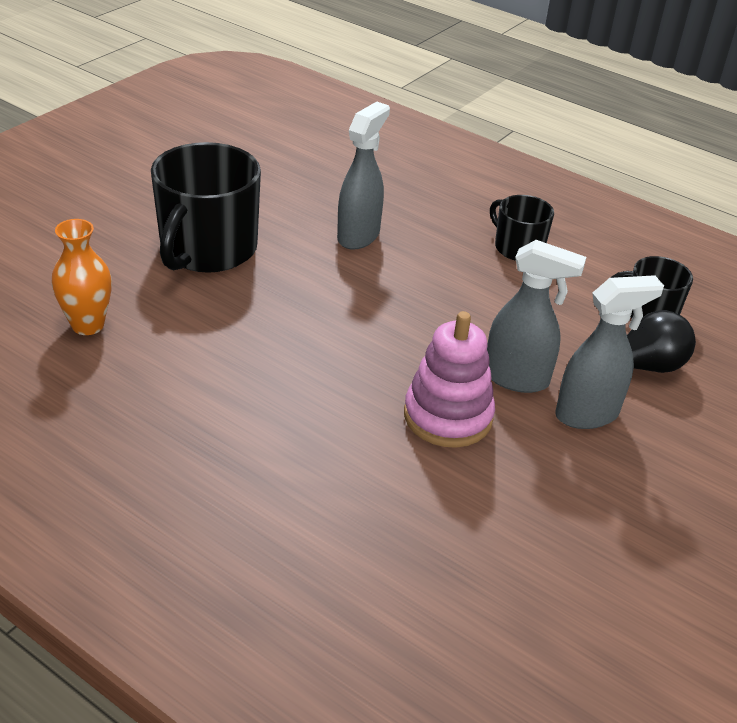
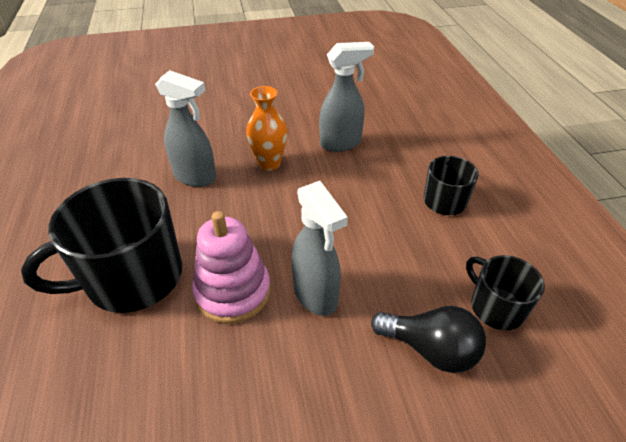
camera: 45 degrees right, 5 degrees up
orange vase [52,219,112,335] -> orange vase moved to [246,86,288,170]
black mug [151,142,261,273] -> black mug moved to [21,178,182,313]
grey spray bottle [555,275,664,429] -> grey spray bottle moved to [155,70,216,187]

